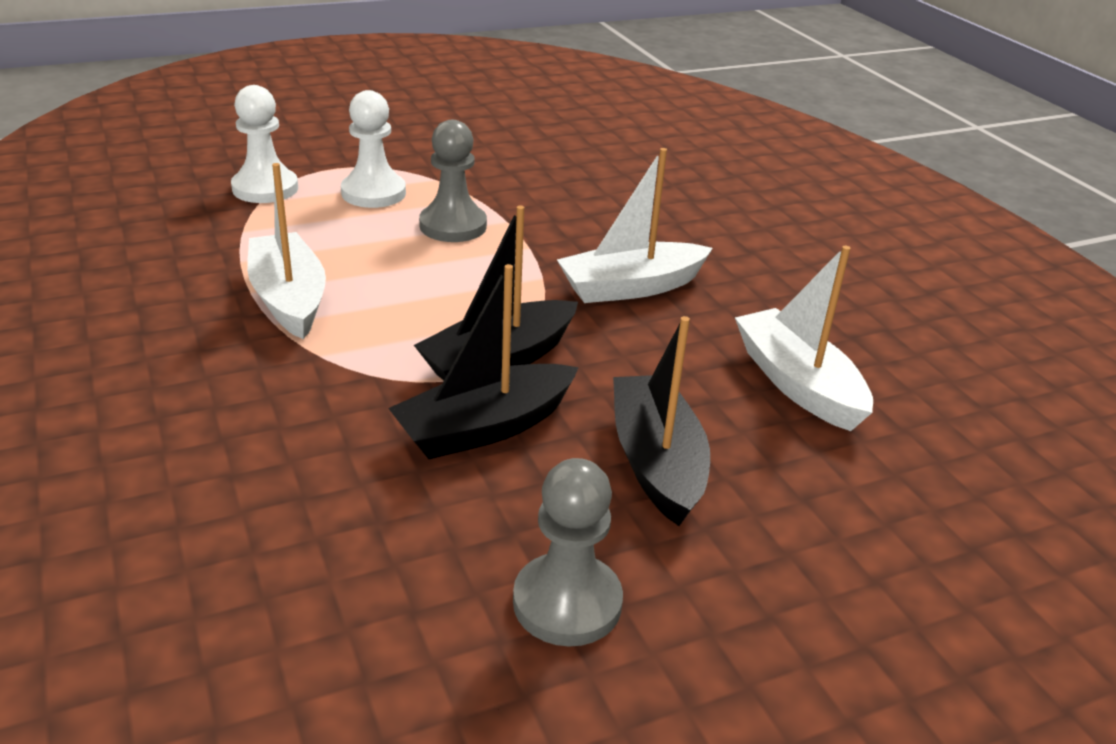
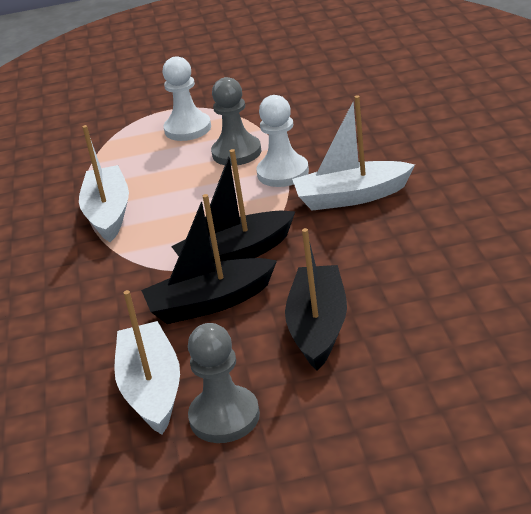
camera: 20 degrees right, 0 degrees up
white pawn [231,85,298,203] -> white pawn moved to [256,95,309,187]
white boat [735,246,873,431] -> white boat moved to [114,290,180,435]

